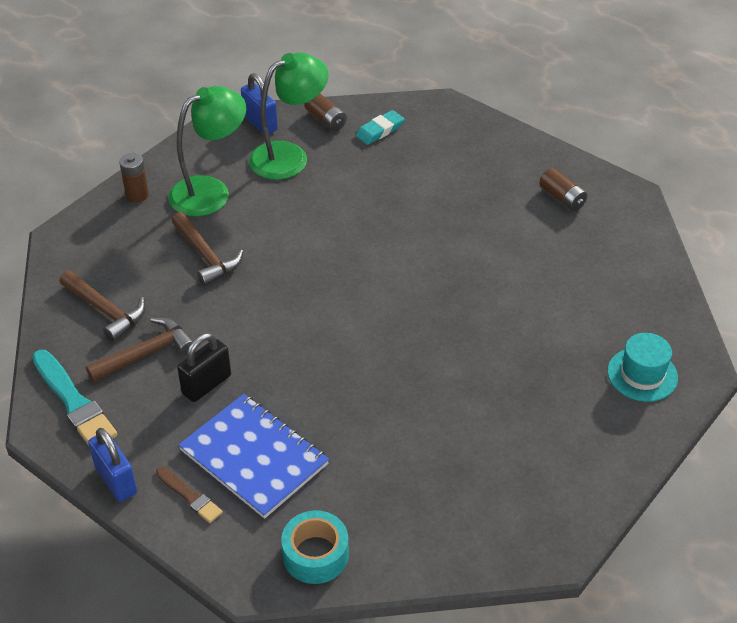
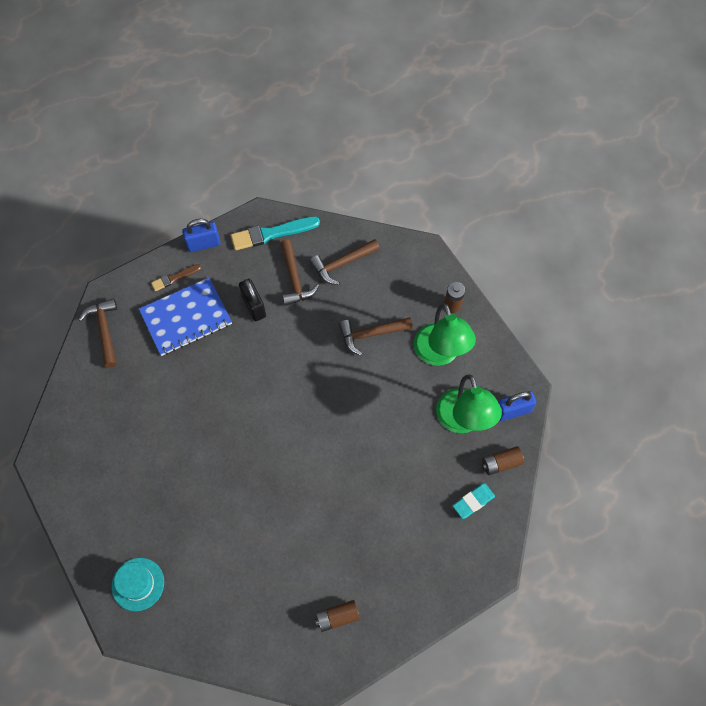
camera: 110 degrees right, 20 degrees up
turquoise tape [281,510,349,584] -> brown hammer [79,298,117,368]
turquoise eraser [356,110,404,145] -> turquoise eraser turned 75 degrees clockwise [453,483,495,519]

